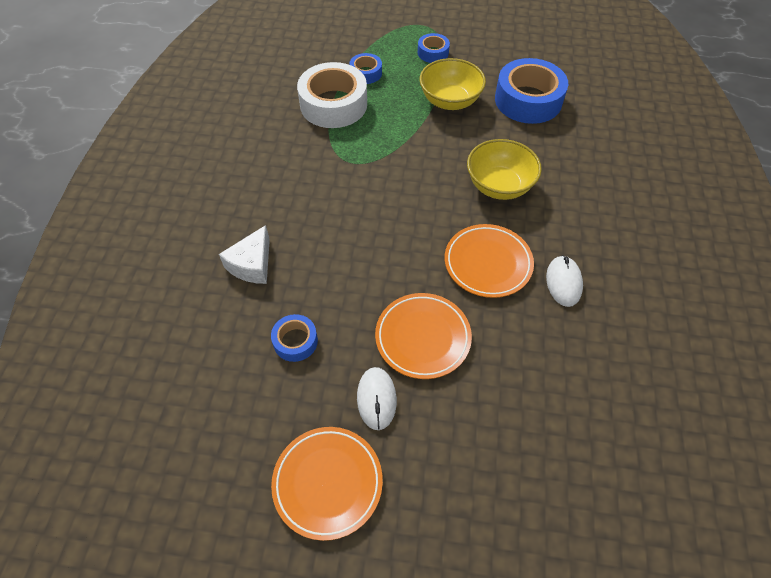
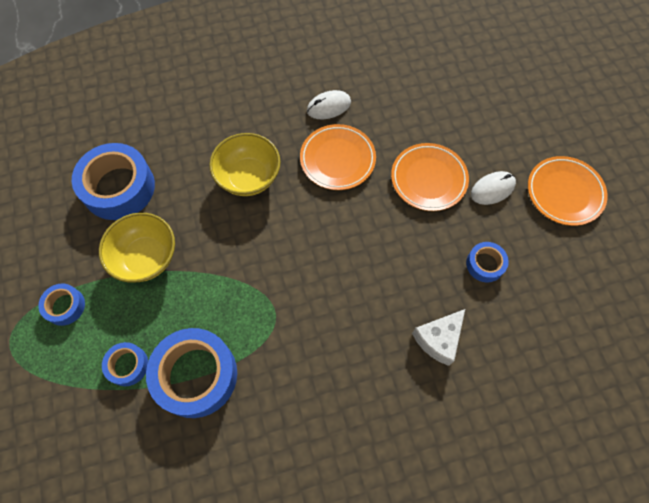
camera: 115 degrees left, 10 degrees up
white cheese [219,225,270,284] -> white cheese turned 135 degrees clockwise [412,309,465,366]
white tape [297,62,367,128] -> blue tape [146,328,237,418]

